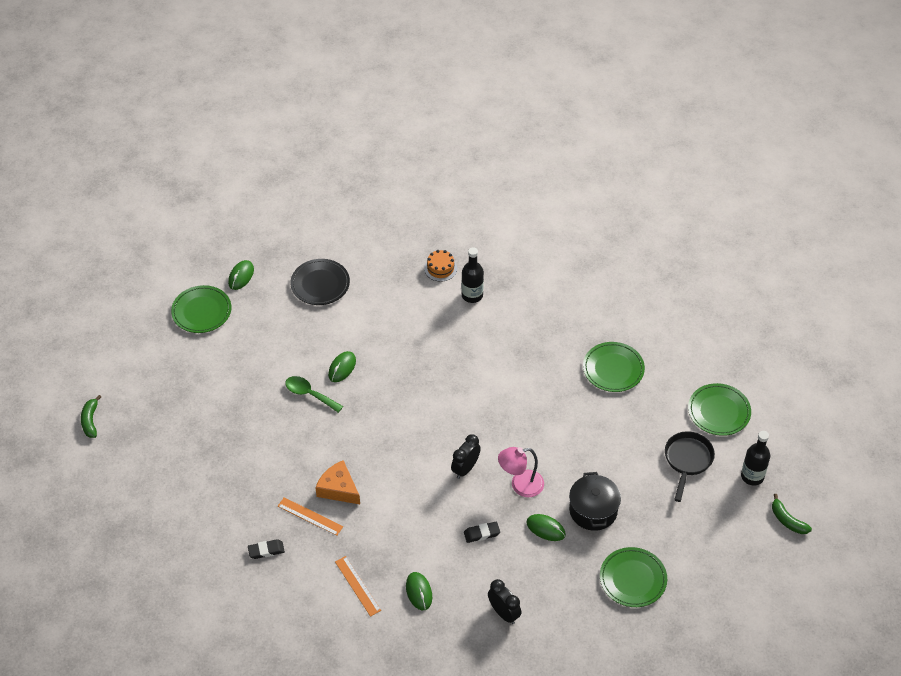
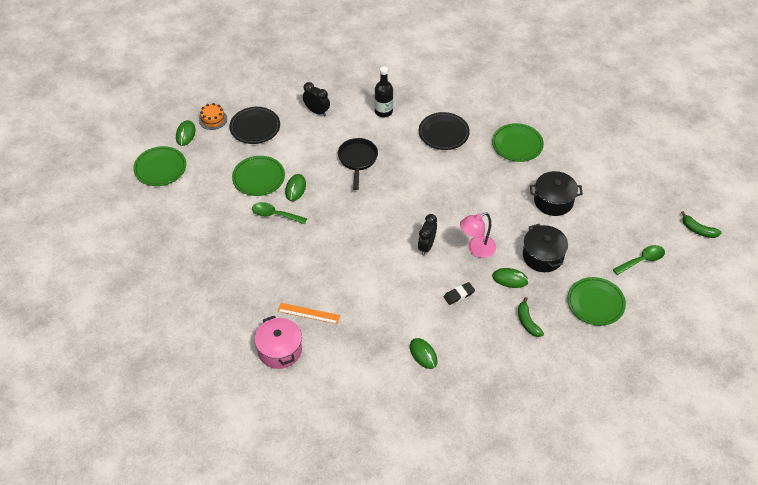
camera: 15 degrees left, 0 degrees up
green banana [81,395,101,438] -> green banana moved to [518,297,544,337]
black eraser [248,539,285,559] -> pink pot [254,316,302,369]
orange cheese [316,460,360,504] -> none
orange ruler [335,556,381,617] -> none
orange cake [424,250,457,282] -> orange cake moved to [199,103,227,130]
black clock [488,579,521,624] -> black clock moved to [303,82,330,116]
black pan [665,431,715,502] -> black pan moved to [338,138,378,190]
green plate [688,383,751,436] -> green plate moved to [232,156,285,196]
black bottle [741,431,770,486] -> none
none -> black plate [419,112,470,150]
none -> black pot [530,171,583,216]
none -> green spoon [613,245,665,275]

